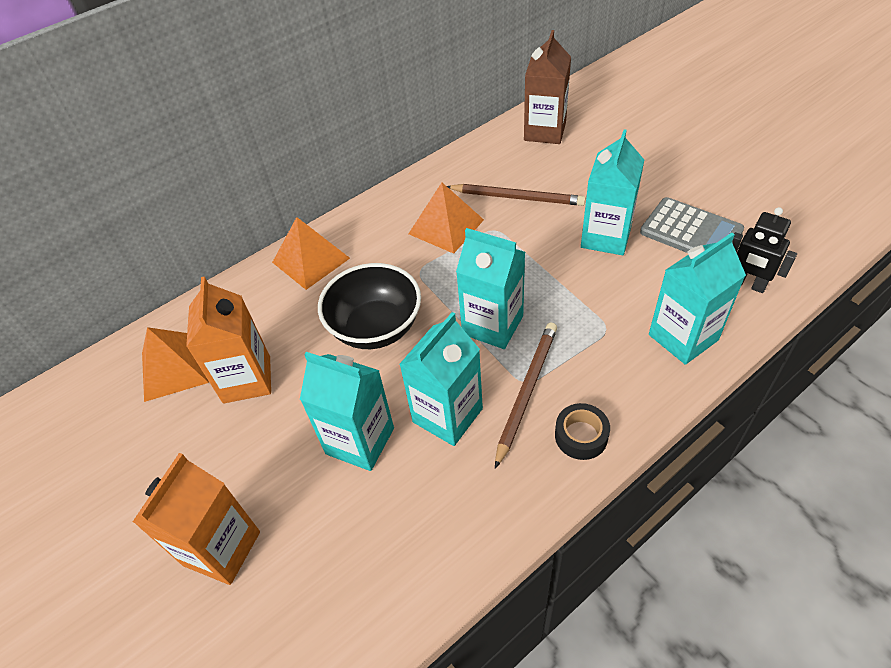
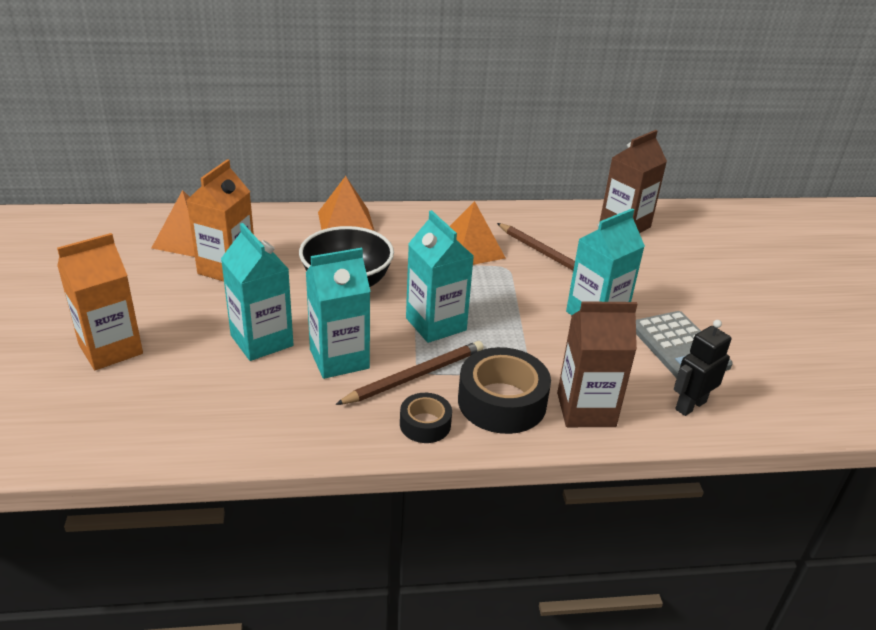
camera: 25 degrees right, 15 degrees down
turquoise carton [649,233,746,365] -> brown carton [557,301,638,427]
black robot [732,207,797,293] -> black robot turned 75 degrees clockwise [674,320,731,416]
none -> black tape [458,347,551,434]

